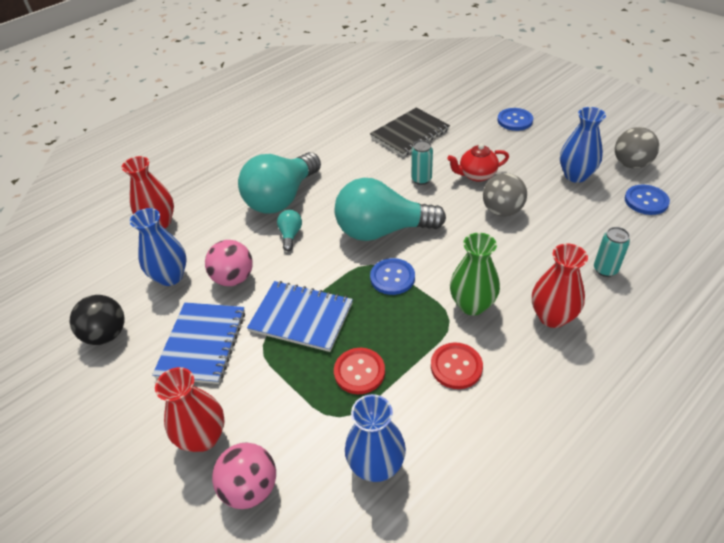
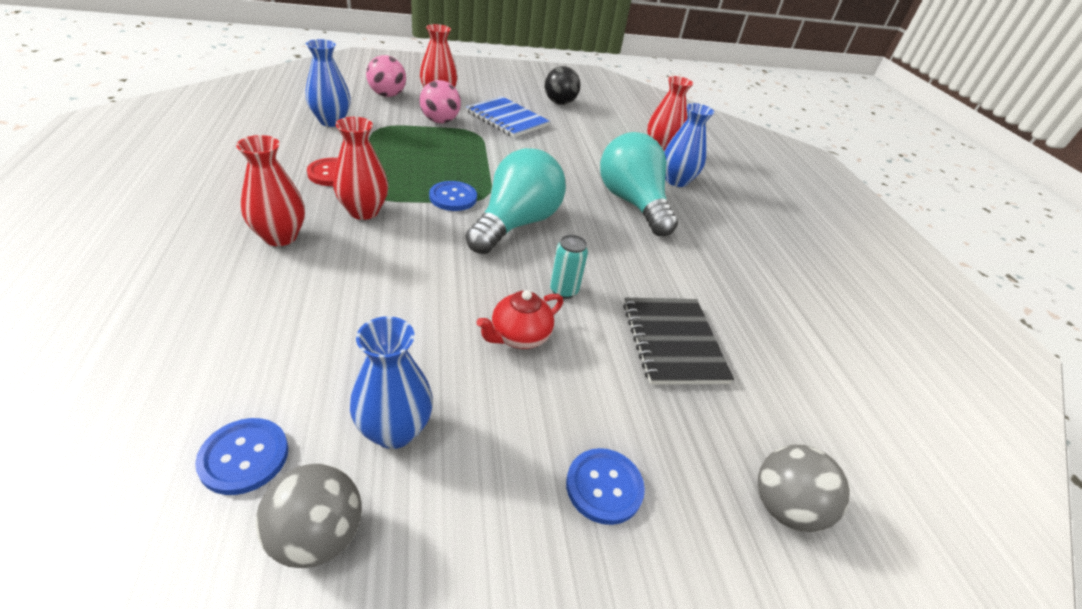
camera: 115 degrees right, 5 degrees down
blue vase [130,208,186,286] -> blue vase moved to [664,103,714,187]
pink ball [205,240,253,286] -> pink ball moved to [420,80,461,123]
blue notebook [247,281,353,352] -> none
turquoise light bulb [277,210,302,251] -> none
red button [334,348,385,394] -> none
red teapot [447,143,509,182] -> red teapot turned 150 degrees counterclockwise [477,290,563,349]
green vase [450,233,500,315] -> red vase [333,117,388,220]
grey ball [483,173,527,217] -> grey ball moved to [758,444,850,532]
turquoise can [594,227,630,277] -> none

